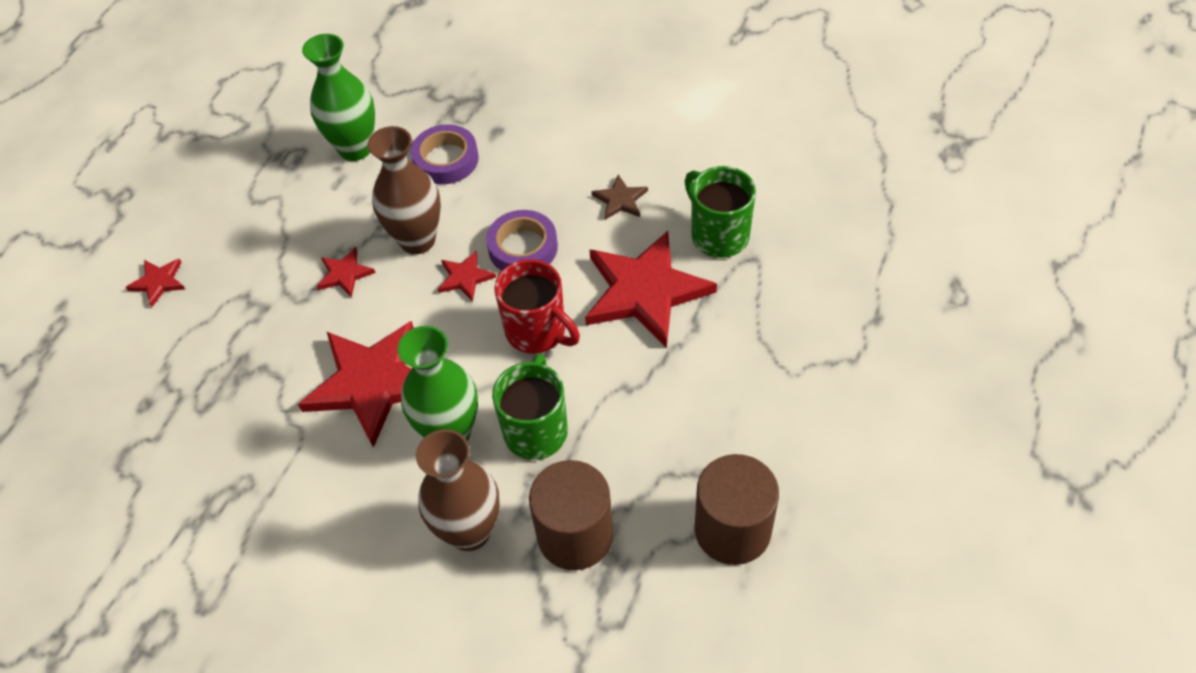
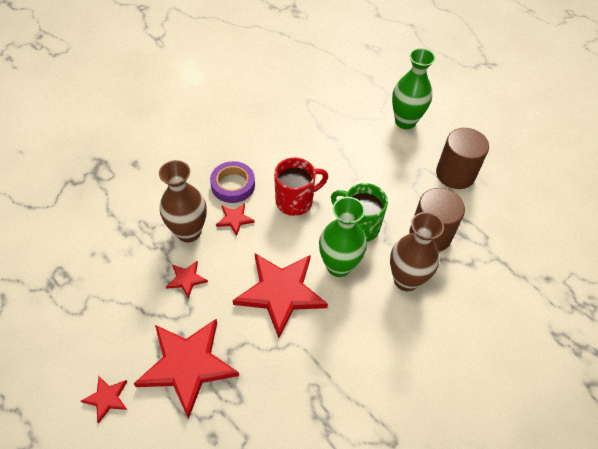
camera: 70 degrees left, 0 degrees up
green vase [302,34,375,161] -> green vase moved to [392,48,436,129]
purple tape [411,124,479,184] -> none
red star [585,231,717,348] -> red star moved to [134,319,239,419]
brown star [591,174,648,220] -> none
green mug [685,166,756,258] -> none

